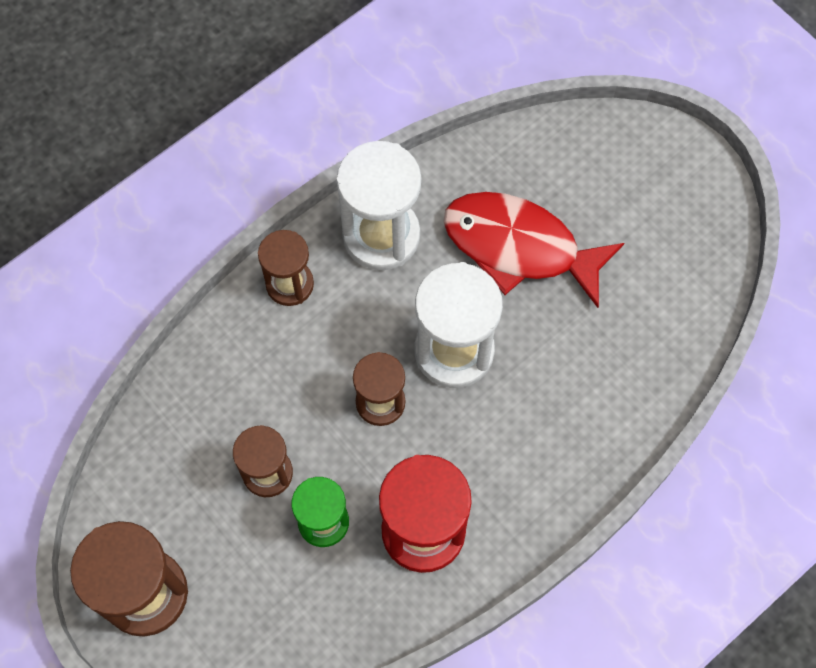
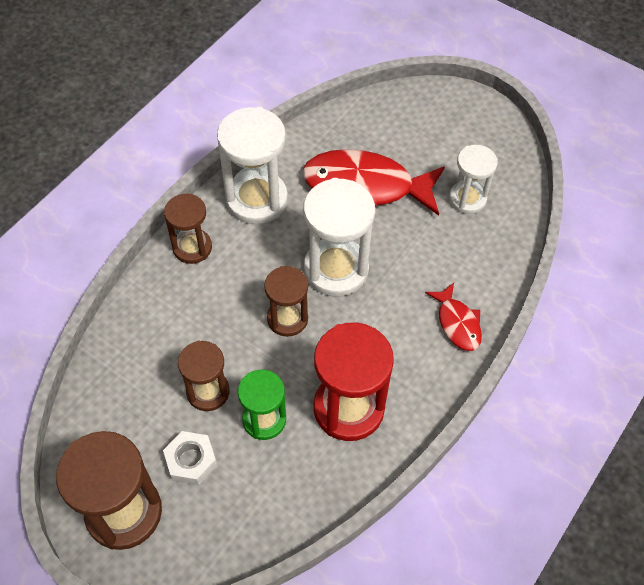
camera: 15 degrees left, 10 degrees down
none -> white nut [163,431,217,485]
none -> red fish [425,283,482,351]
none -> white hourglass [449,145,498,214]

